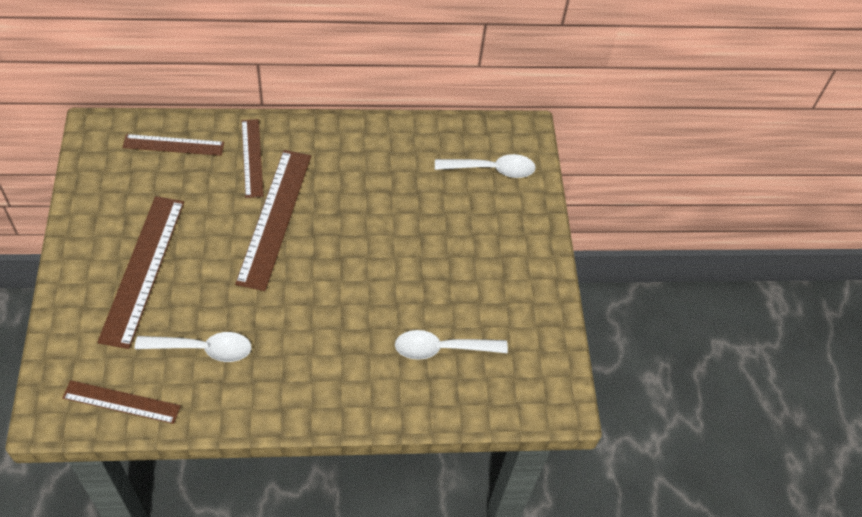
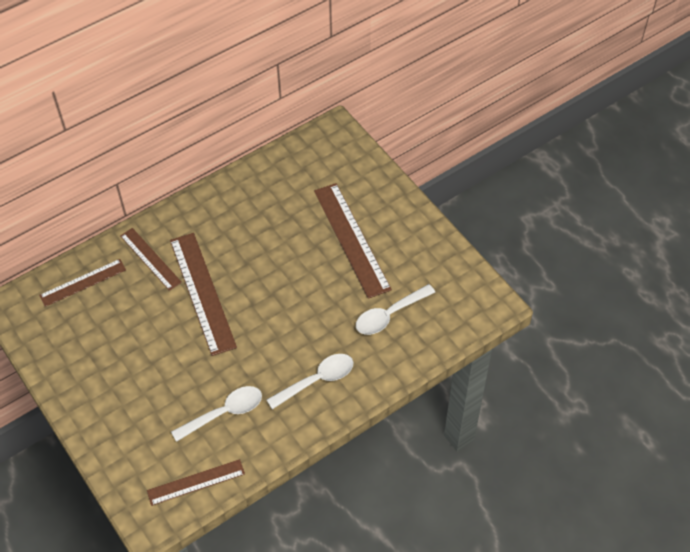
camera: 25 degrees left, 0 degrees up
brown ruler [97,196,184,349] -> brown ruler moved to [314,183,392,299]
white spoon [435,154,536,178] -> white spoon moved to [266,354,353,409]

